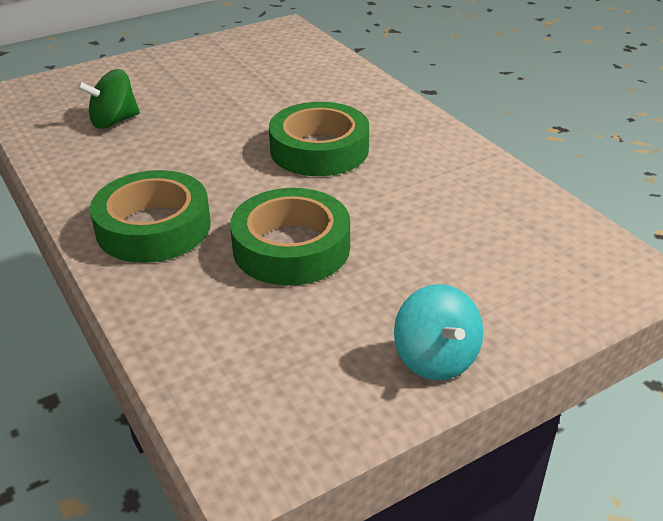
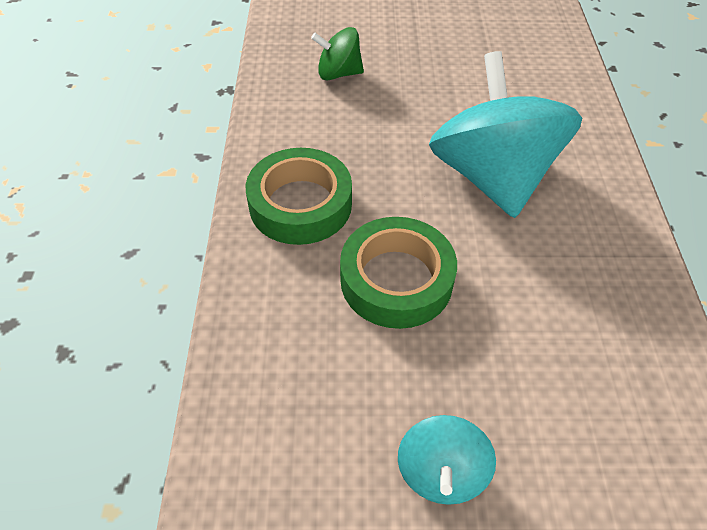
camera: 30 degrees right, 15 degrees up
green tape [269,102,369,176] -> turquoise spinning top [429,51,582,218]

